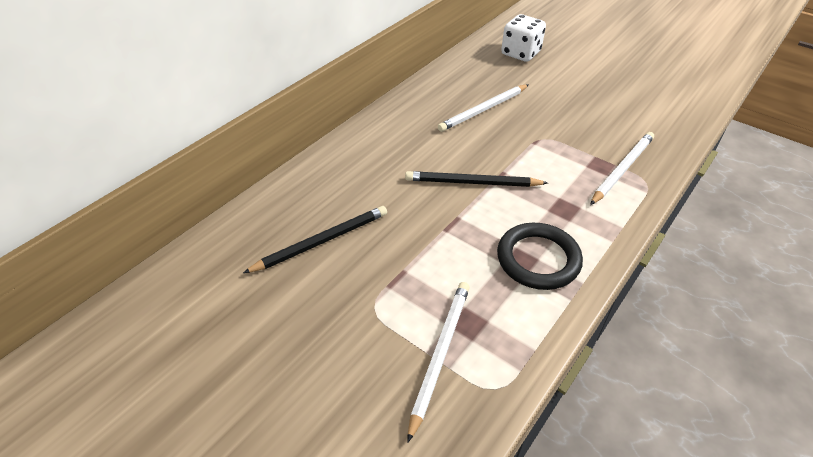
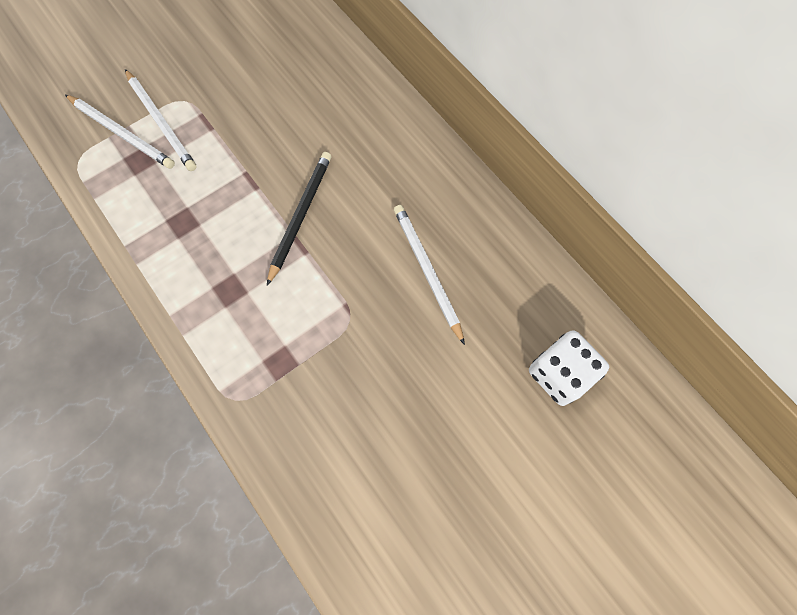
camera: 105 degrees right, 25 degrees up
black pencil [243,206,387,273] -> none
black ring [497,223,583,290] -> none
white pencil [590,132,654,205] -> white pencil moved to [125,69,197,171]

